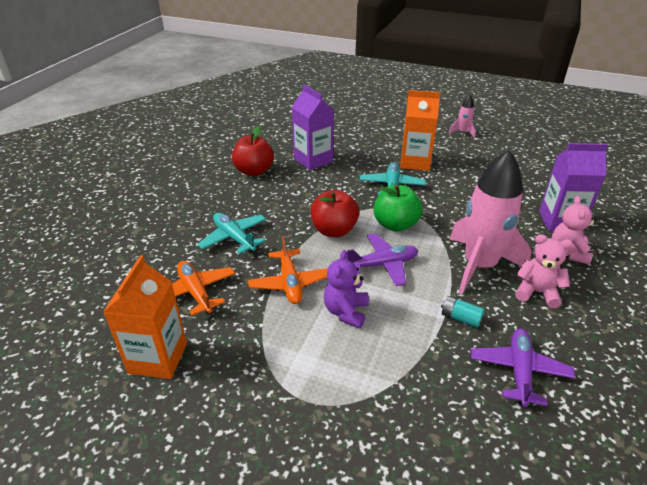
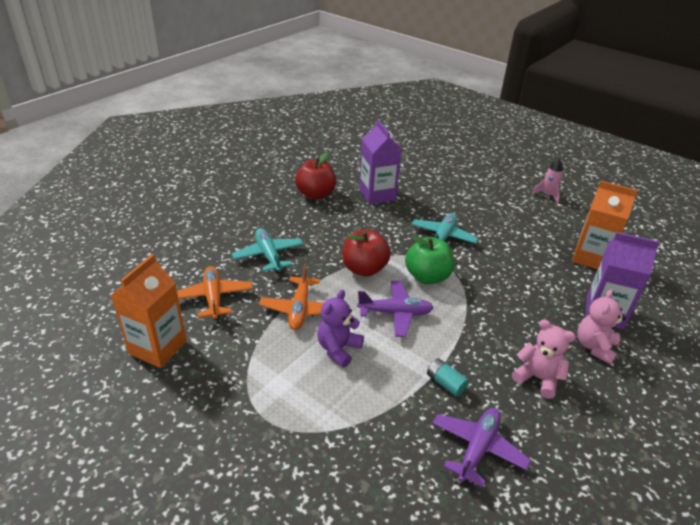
camera: 15 degrees right, 0 degrees up
orange carton [400,90,441,171] -> orange carton moved to [572,181,638,270]
pink rocket [449,150,532,295] -> none

